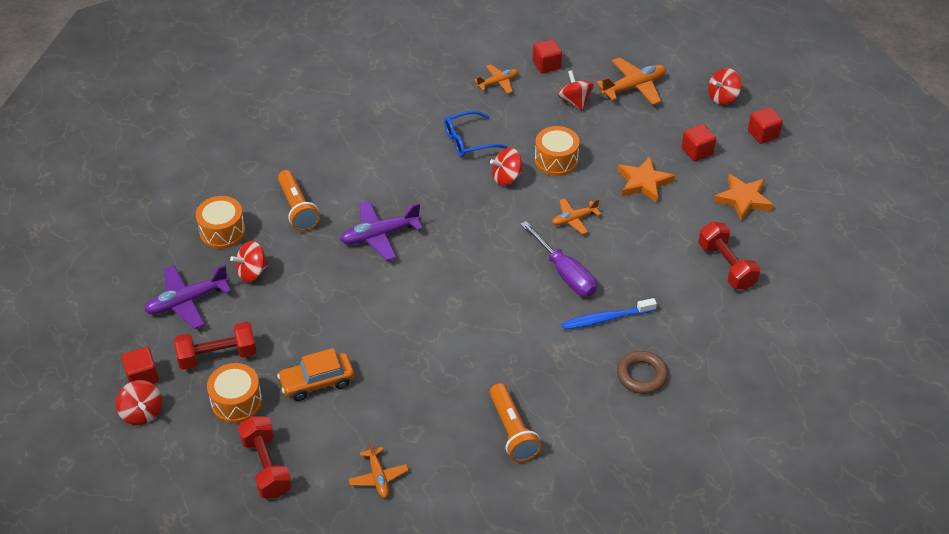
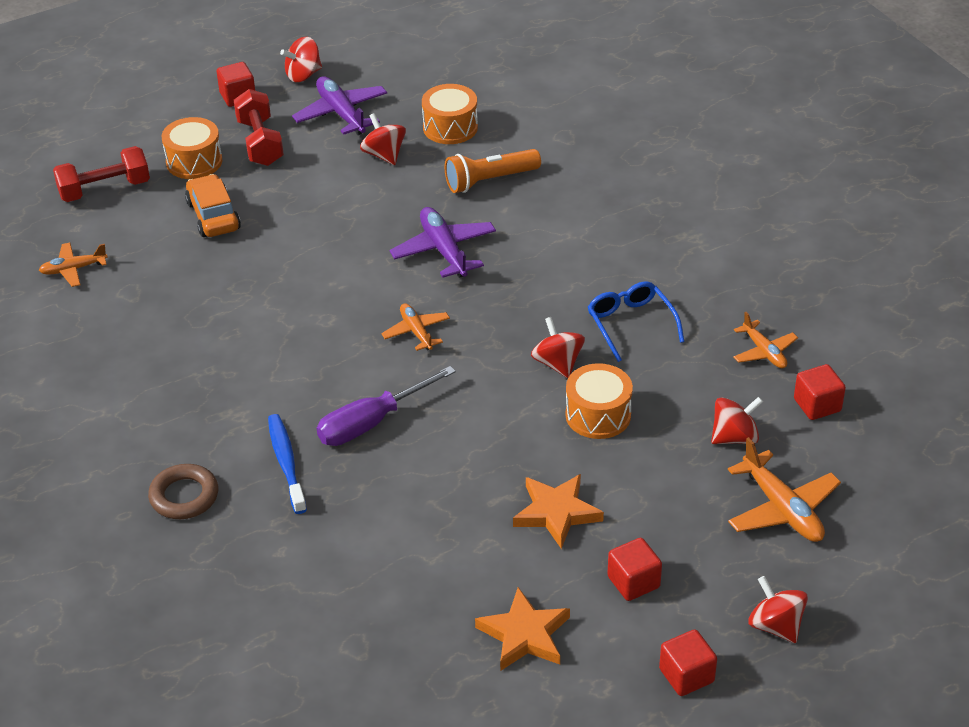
camera: 90 degrees right, 5 degrees down
red spinning top [116,380,162,425] -> red spinning top moved to [280,37,322,82]
orange flashlight [490,383,542,462] -> none
orange plane [552,198,601,235] -> orange plane moved to [381,303,450,351]
red dumbbell [698,222,760,290] -> none

